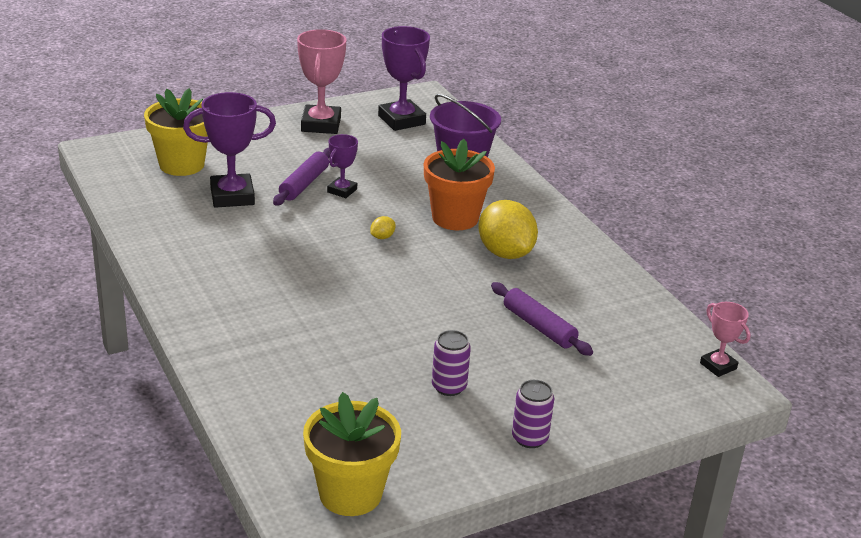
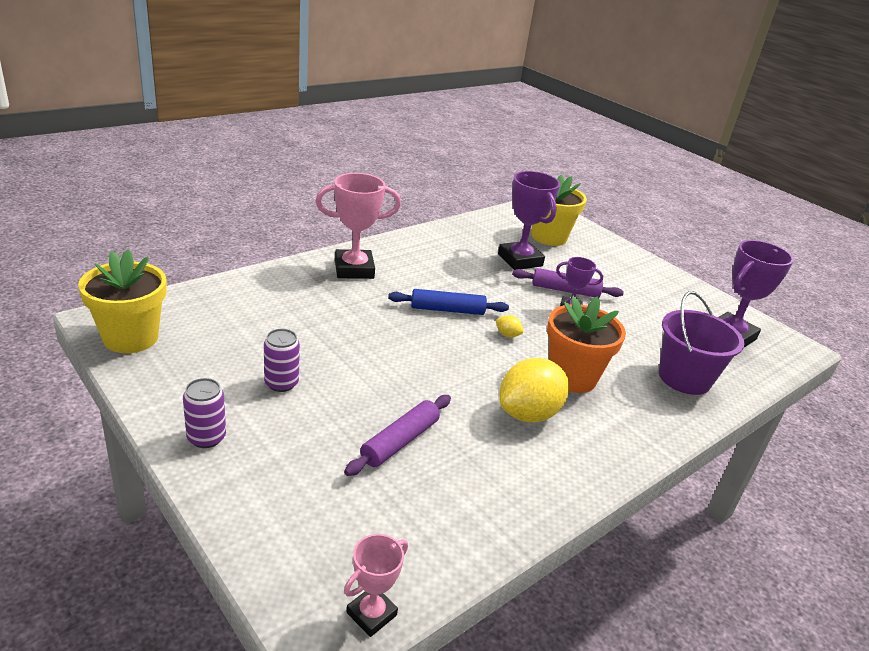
camera: 75 degrees right, 0 degrees up
pink trophy [297,29,346,134] -> pink trophy moved to [315,173,401,279]
none -> blue rolling pin [388,289,509,315]

